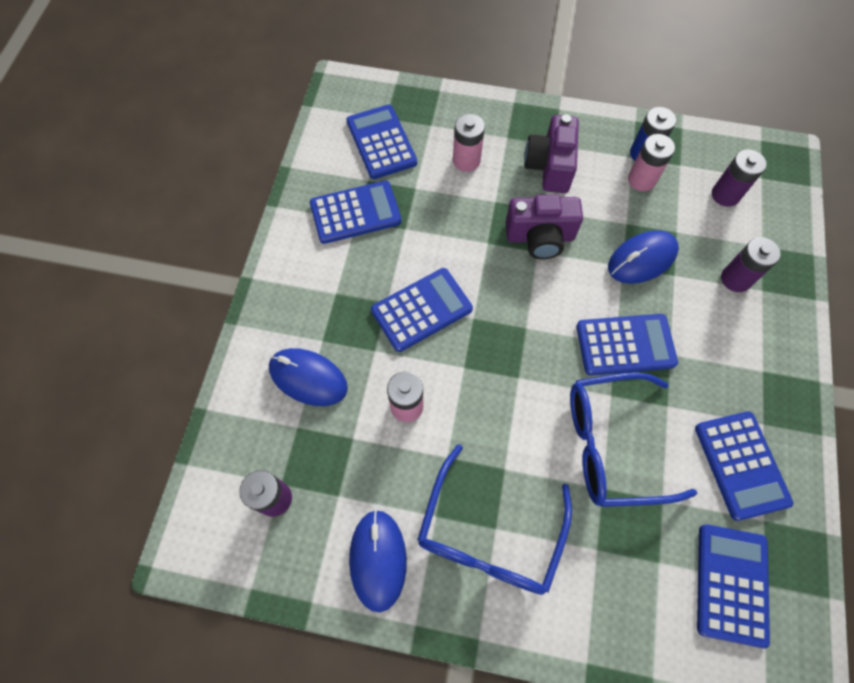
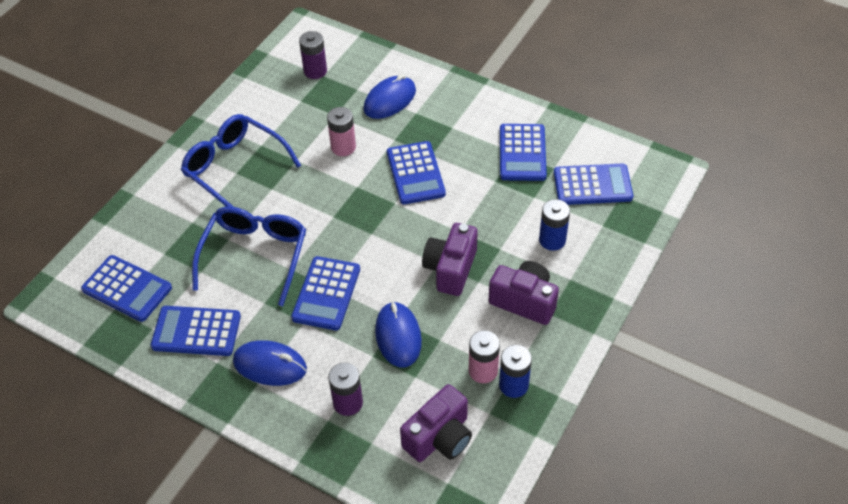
camera: 110 degrees right, 15 degrees down
blue mouse [349,510,407,612] -> blue mouse moved to [233,340,307,386]
pink battery [453,114,485,172] -> blue battery [539,199,570,251]
purple battery [712,149,767,207] -> purple camera [400,384,472,462]

